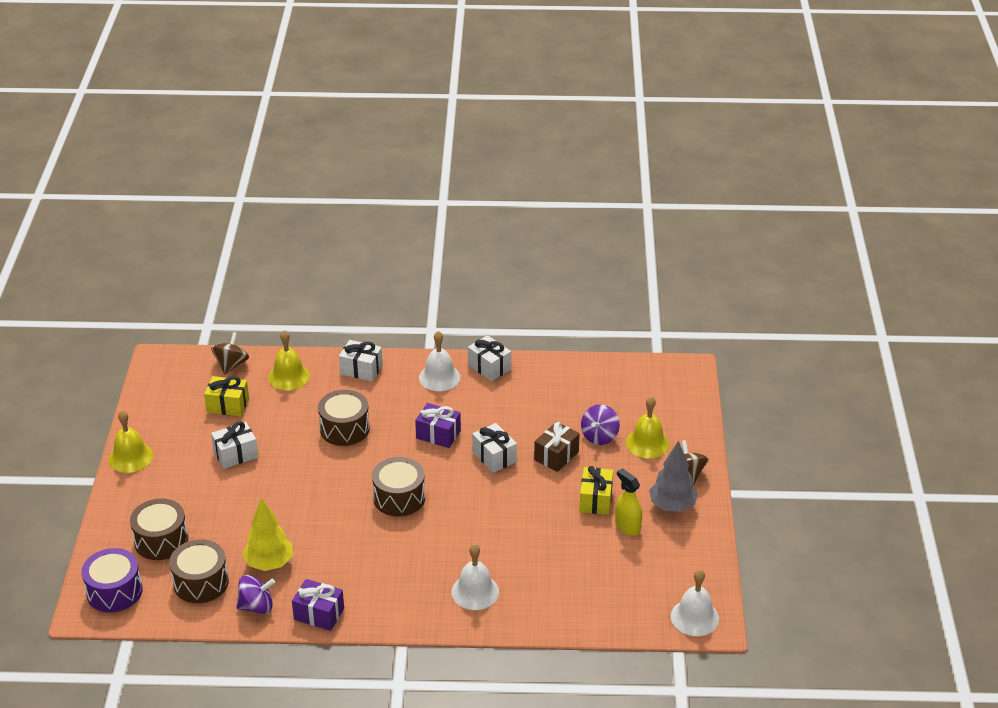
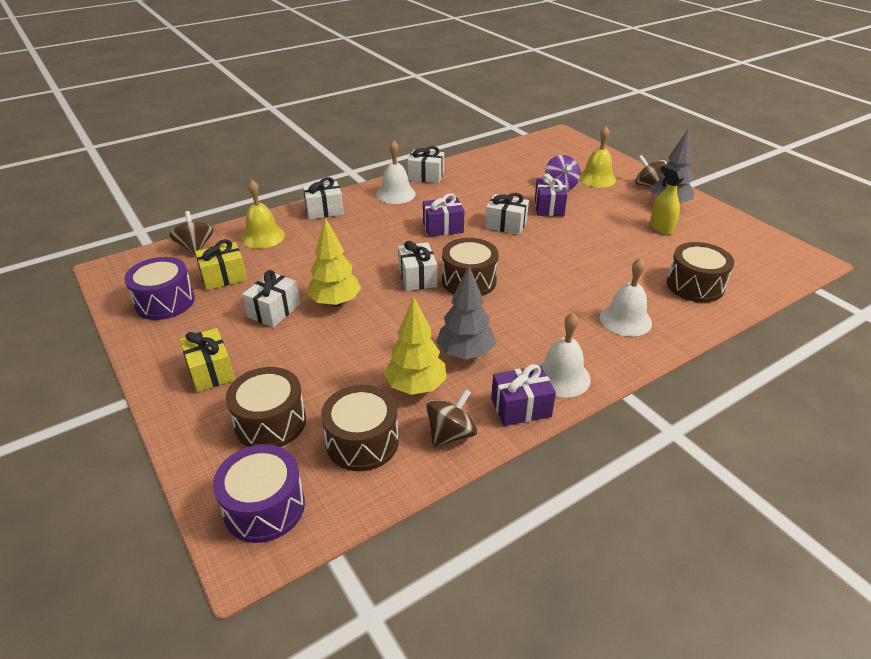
camera: 35 degrees left, 0 degrees up
yellow bell [109,410,153,473] -> none
purple spinning top [236,575,275,614] -> brown spinning top [426,389,477,448]
brown drum [318,390,370,446] -> brown drum moved to [667,242,734,303]
brown gift [534,422,580,472] -> purple gift [535,174,567,216]
yellow gift [579,466,613,515] -> yellow gift moved to [180,328,235,392]
yellow spray bottle [615,469,642,536] -> yellow spray bottle turned 45 degrees clockwise [650,164,684,235]
white bell [671,569,719,636] -> white bell moved to [538,313,591,397]
none -> purple drum [124,257,195,320]
none -> yellow tree [307,217,361,307]
none -> white gift [398,241,437,291]
none -> grey tree [436,266,496,359]

